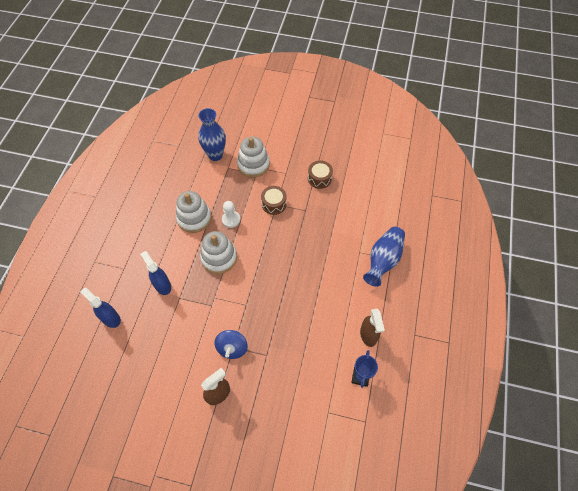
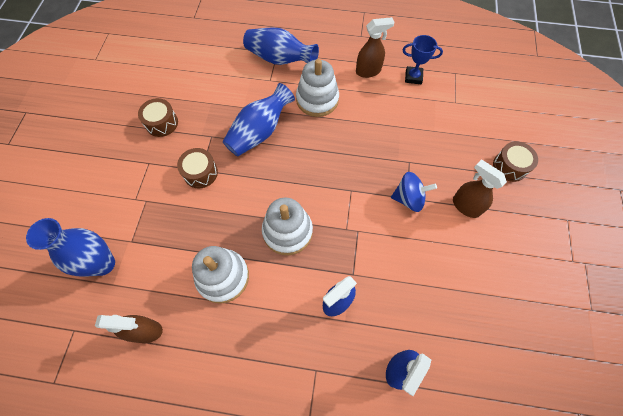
camera: 95 degrees left, 5 degrees up
white pawn [222,201,240,228] -> none
white stacking toy [237,136,270,178] -> white stacking toy moved to [296,59,339,117]
none -> brown spray bottle [95,315,163,343]
none -> blue vase [223,83,295,156]
none -> brown drum [493,142,538,182]

